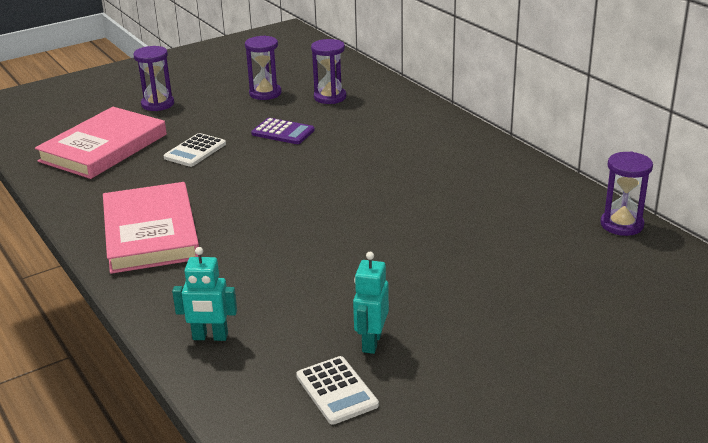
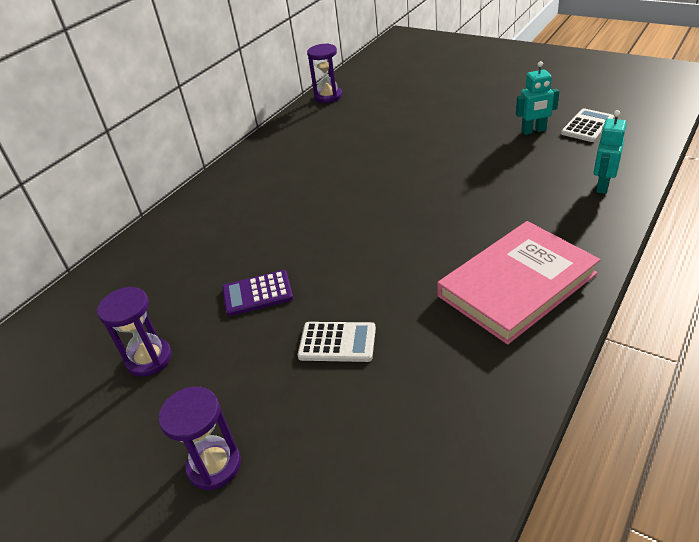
camera: 110 degrees left, 10 degrees up
pink book [35,107,167,179] -> none
turquoise robot [172,247,237,341] -> turquoise robot turned 135 degrees counterclockwise [594,110,627,194]
purple calculator [251,118,315,144] -> purple calculator turned 105 degrees counterclockwise [222,270,293,316]
purple hourglass [311,39,346,104] -> none

